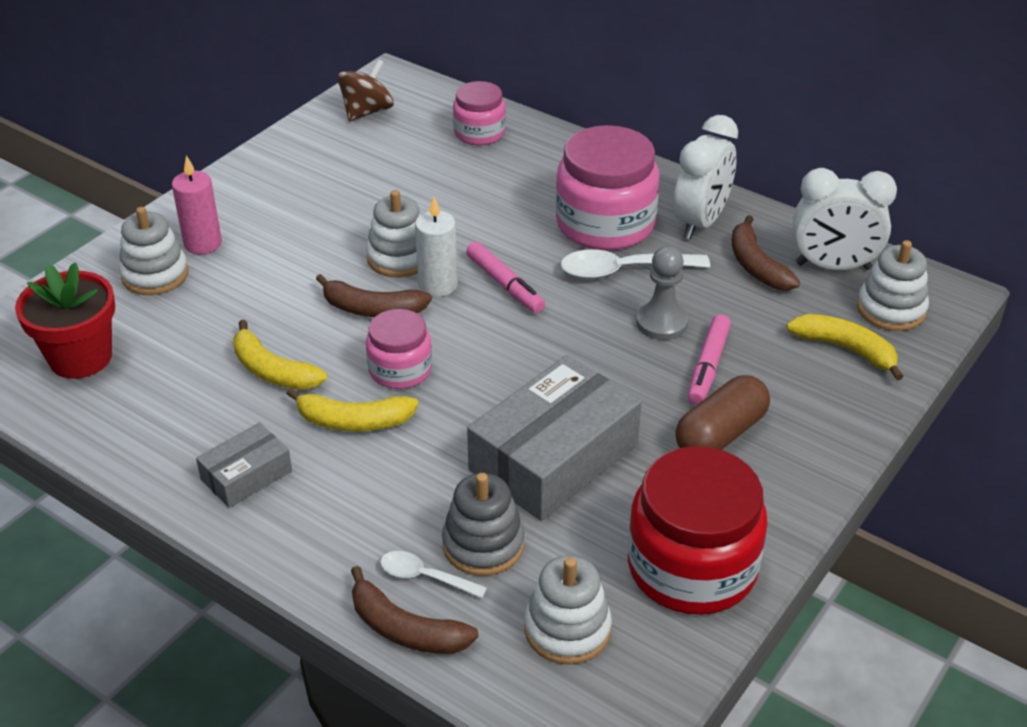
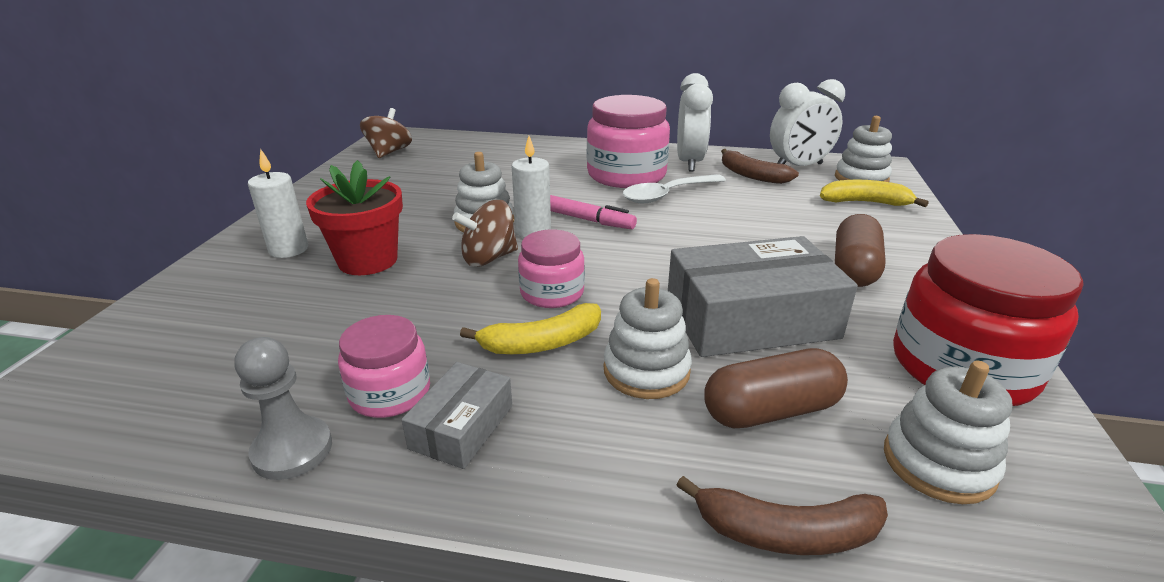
camera: 25 degrees left, 10 degrees down
red flower pot [15,262,115,379] -> red flower pot moved to [306,160,403,275]
white stacking toy [119,207,189,295] -> white stacking toy moved to [604,278,692,399]
pink candle [172,155,222,254] -> white candle [248,148,308,258]
yellow banana [233,320,327,390] -> none
brown banana [316,274,432,317] -> brown spinning top [452,199,518,267]
white spoon [380,551,487,598] -> none
grey stacking toy [442,473,524,576] -> brown capsule [704,348,848,428]
pink jar [453,81,506,145] -> pink jar moved to [338,315,430,418]
grey box [467,355,642,521] -> grey box turned 60 degrees clockwise [668,236,858,357]
grey pawn [636,246,688,340] -> grey pawn moved to [235,337,332,480]
pink marker [688,314,731,405] -> none

